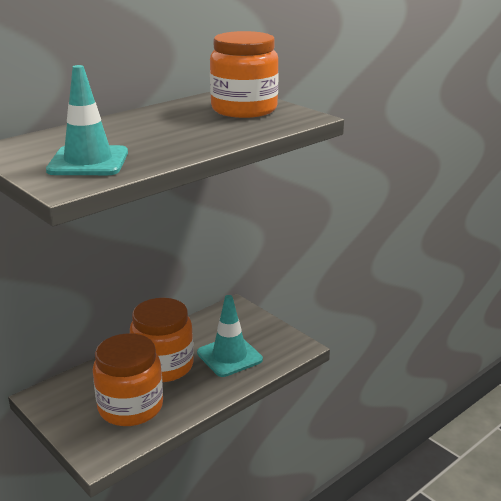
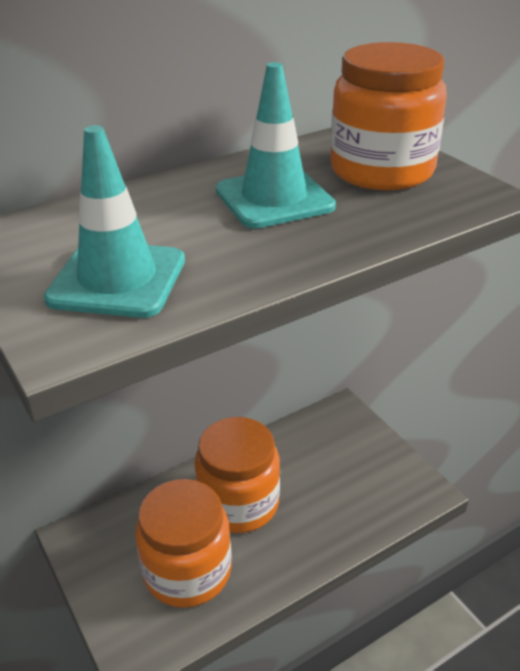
camera: 10 degrees right, 10 degrees up
turquoise traffic cone [197,295,263,377] -> turquoise traffic cone moved to [216,62,336,228]

